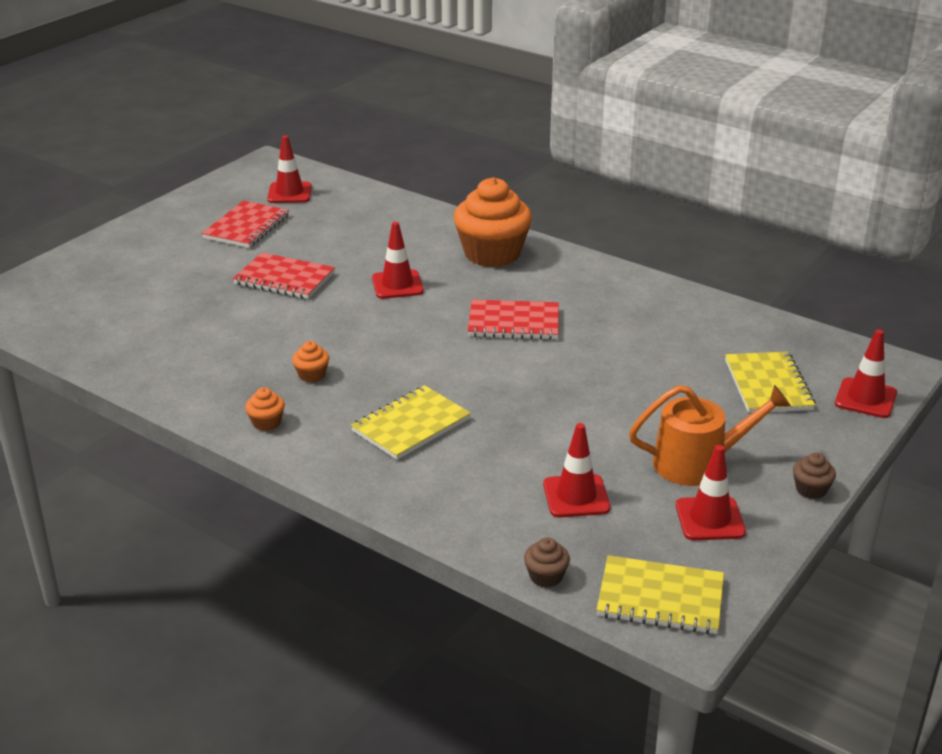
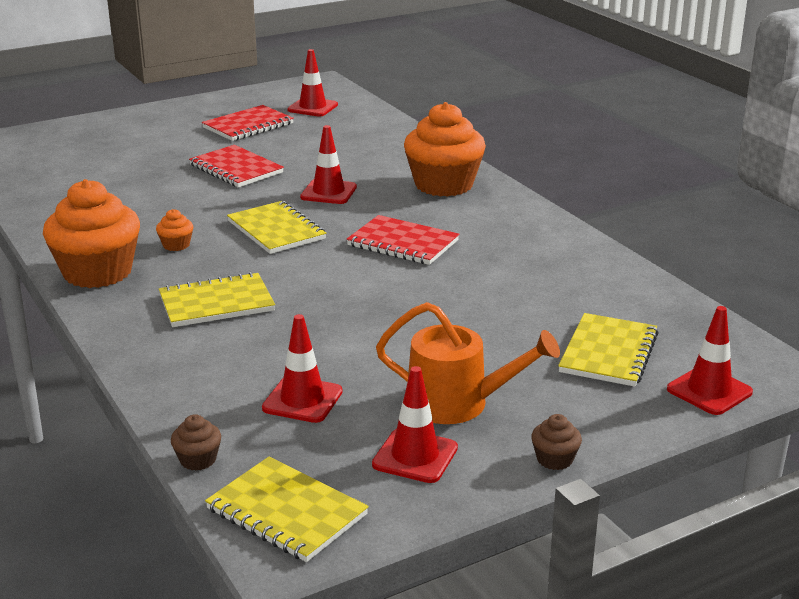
camera: 25 degrees right, 5 degrees down
orange cupcake [245,387,285,431] -> orange cupcake [43,179,140,288], size x2.43
none -> yellow notebook [227,201,326,254]

